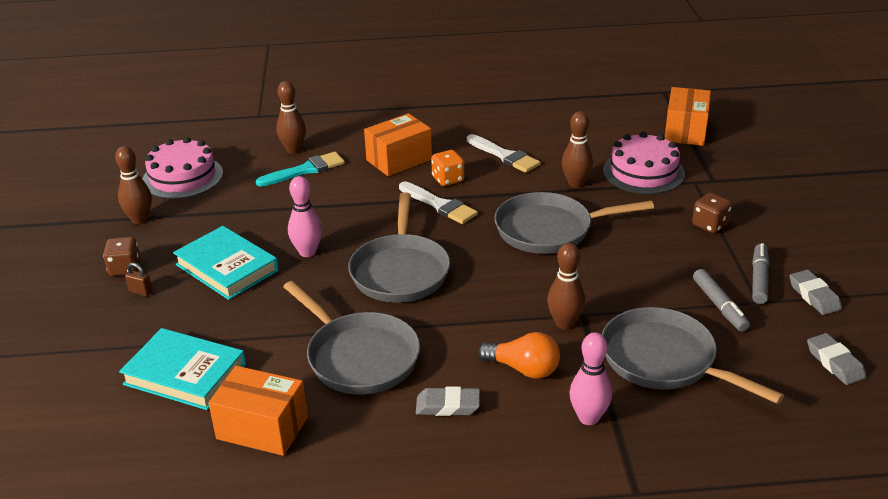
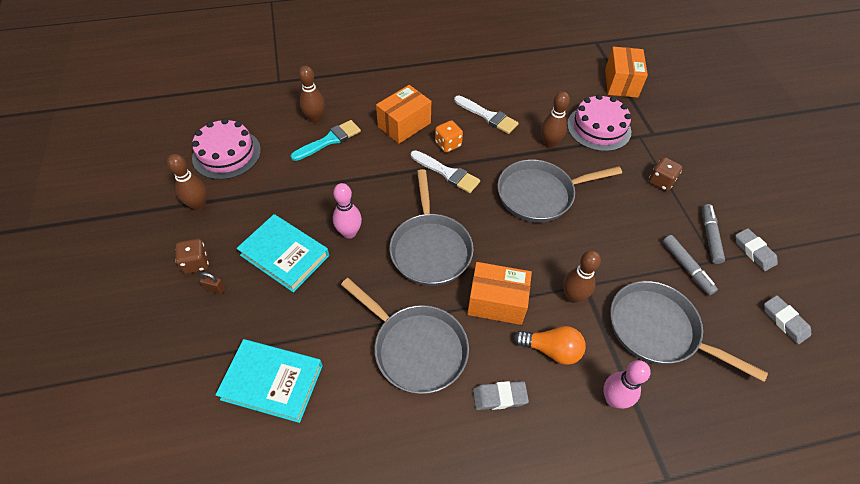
camera: 10 degrees left, 20 degrees up
orange box [208,366,308,456] -> orange box moved to [467,262,532,325]

